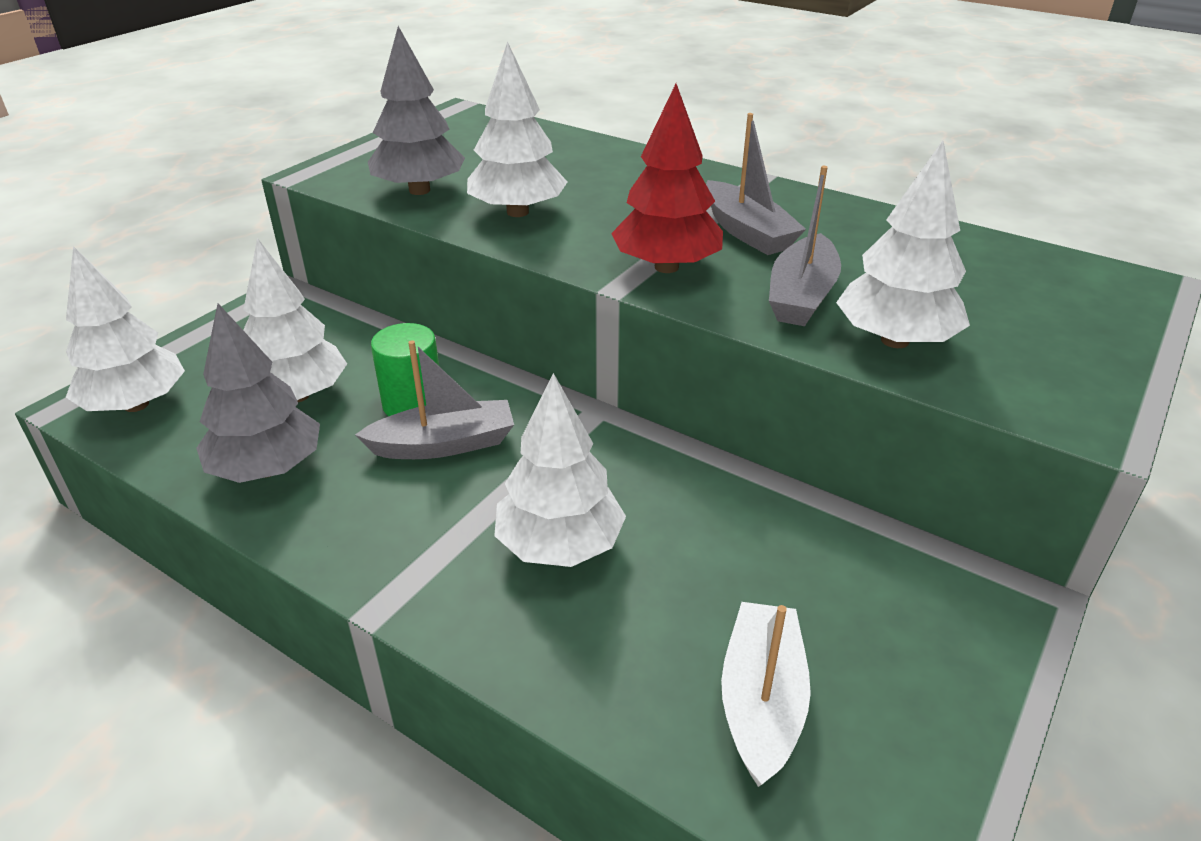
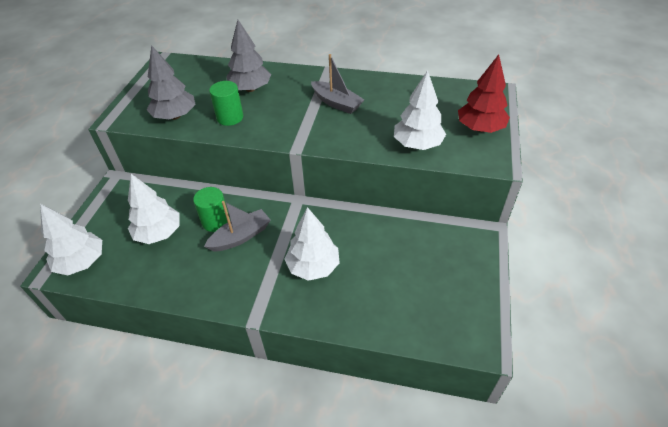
camera: 20 degrees left, 10 degrees up
grey tree [196,304,320,483] -> grey tree moved to [226,20,271,92]
white tree [467,41,567,217] -> green cylinder [209,81,243,126]
red tree [611,84,723,273] -> red tree moved to [458,54,510,133]
white boat [721,602,811,787] -> none
grey boat [769,166,841,326] -> none

